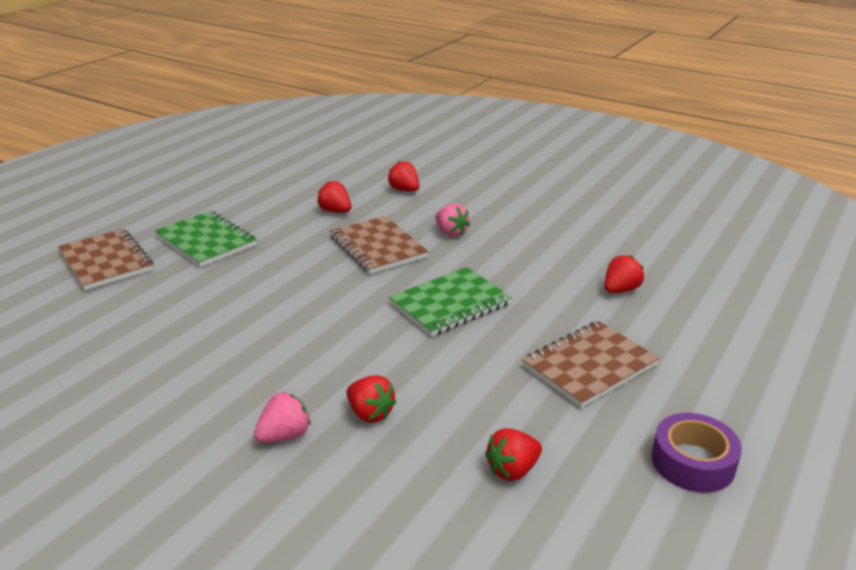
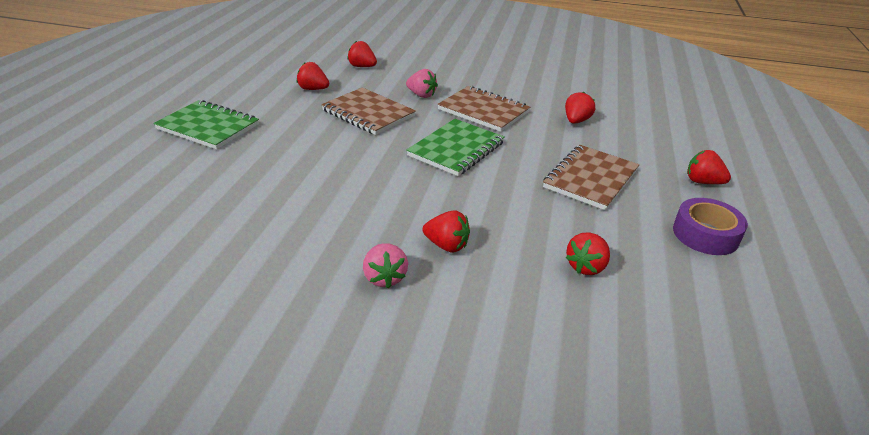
camera: 20 degrees left, 5 degrees up
brown notebook [58,229,153,290] -> brown notebook moved to [437,86,530,132]
pink strawberry [254,392,310,443] -> pink strawberry turned 135 degrees clockwise [363,243,408,288]
none -> red strawberry [687,150,731,184]

